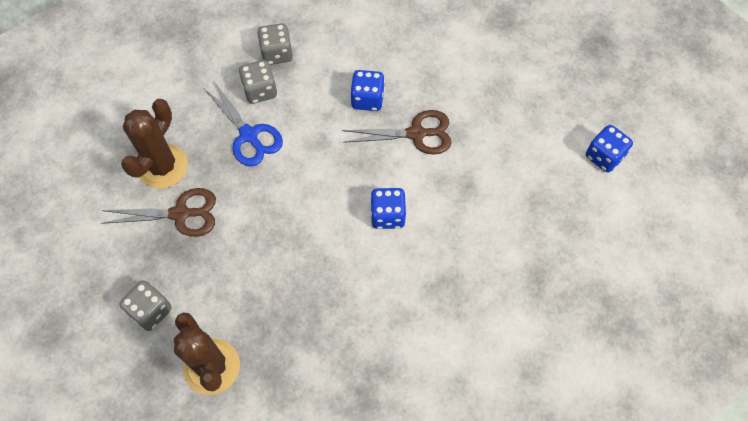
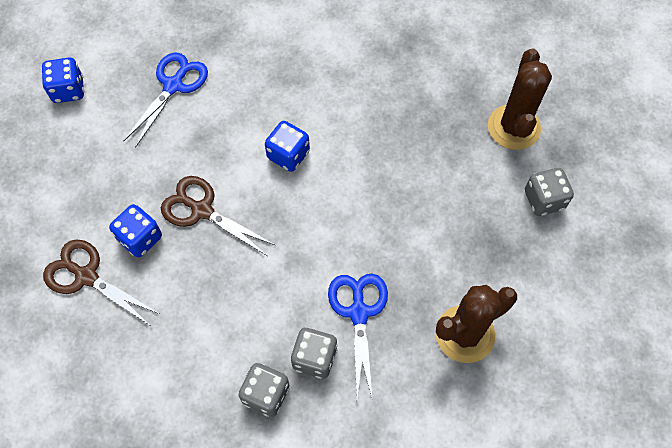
camera: 145 degrees left, 0 degrees up
brown scissors [101,188,216,237] -> brown scissors moved to [43,239,159,325]
blue dice [350,70,385,111] -> blue dice moved to [109,204,162,258]
none -> blue scissors [124,52,208,148]

